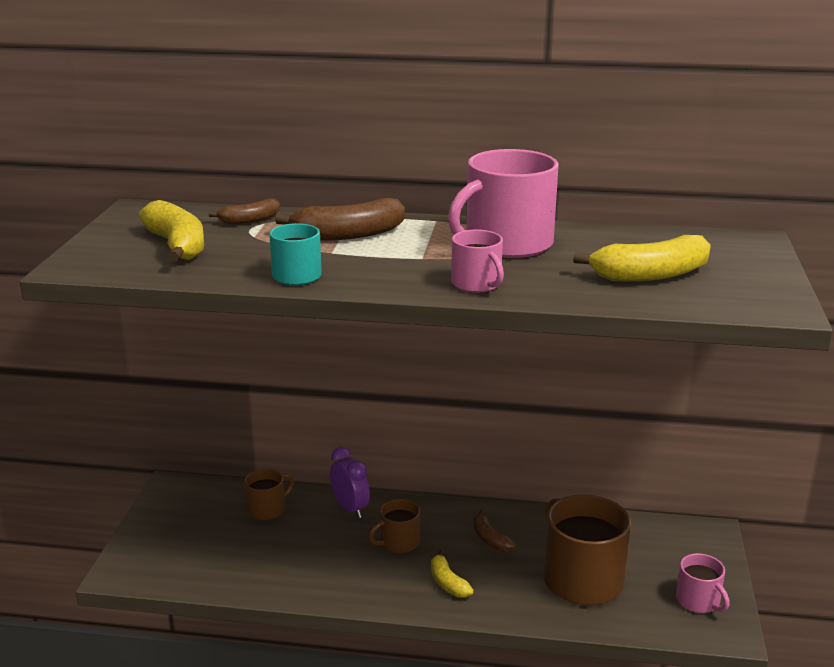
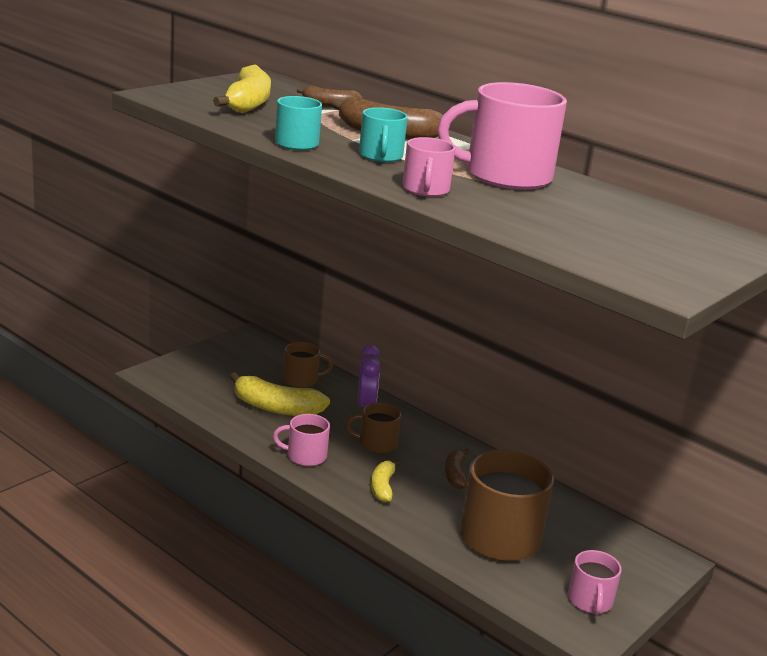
camera: 30 degrees right, 0 degrees up
yellow banana [573,235,711,282] -> yellow banana moved to [230,372,330,416]
none -> pink mug [273,414,330,466]
none -> turquoise mug [359,107,408,162]

